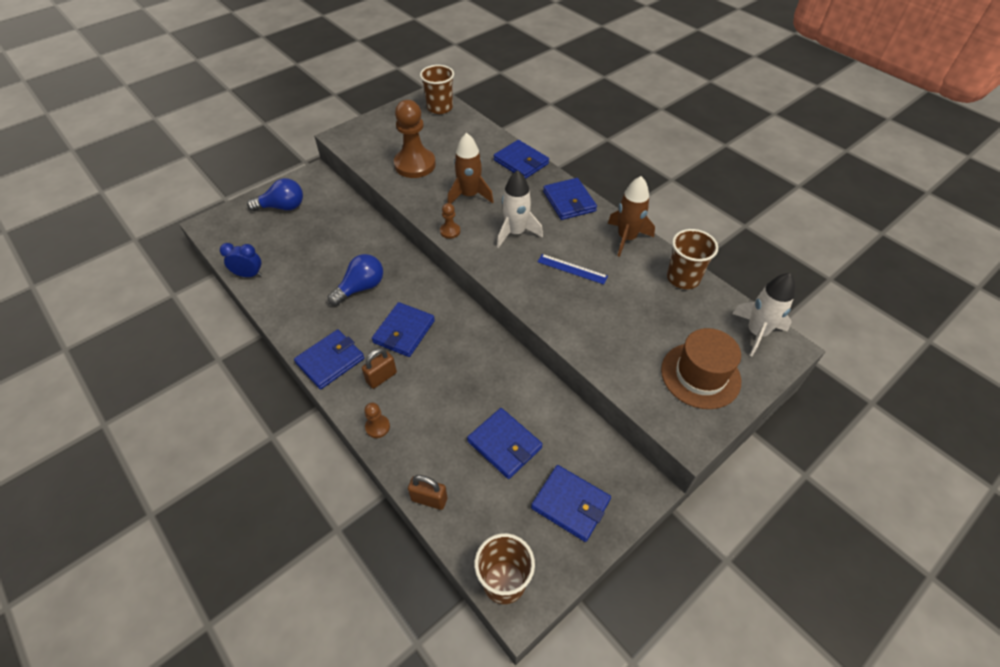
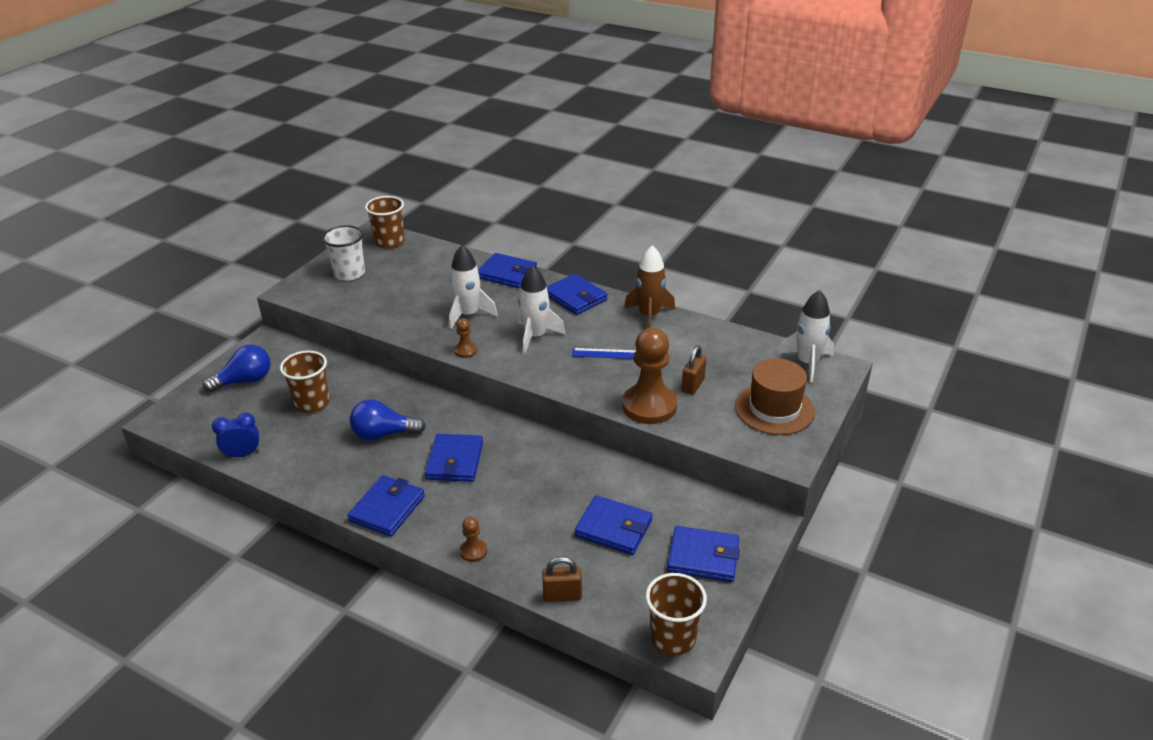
camera: 20 degrees left, 15 degrees down
blue light bulb [328,254,383,306] -> blue light bulb turned 120 degrees counterclockwise [350,399,426,440]
brown padlock [362,348,397,389] -> brown padlock moved to [682,345,707,395]
brown pawn [394,100,436,178] -> brown pawn moved to [622,328,677,424]
brown rocket [447,133,493,204] -> white rocket [449,245,498,329]
brown cup [667,229,718,289] -> brown cup moved to [280,351,330,413]
none -> white cup [322,225,365,281]

